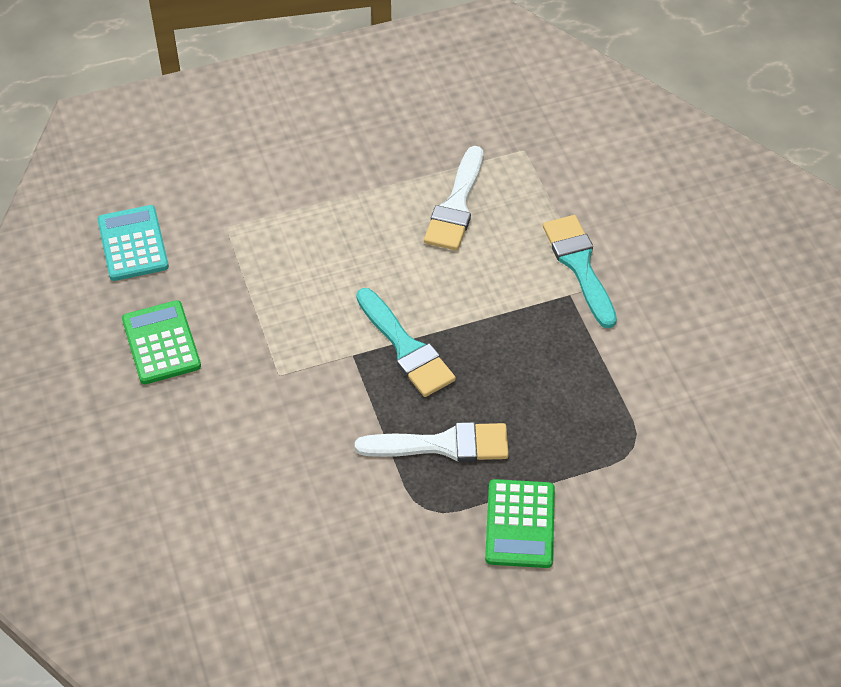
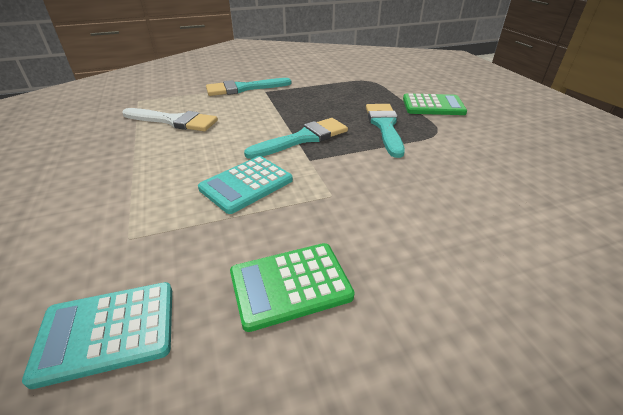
camera: 90 degrees left, 15 degrees down
white brush [355,422,509,462] -> turquoise brush [366,104,405,158]
none -> turquoise calculator [198,156,293,214]

